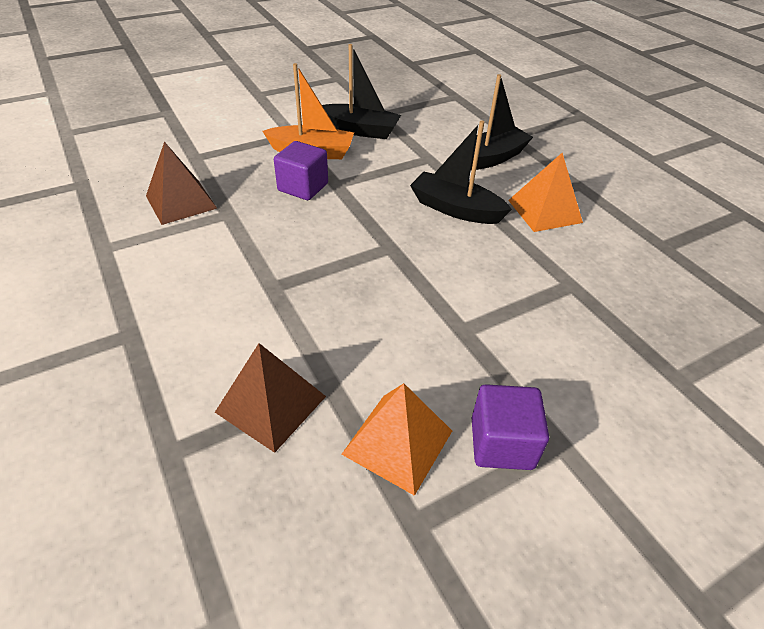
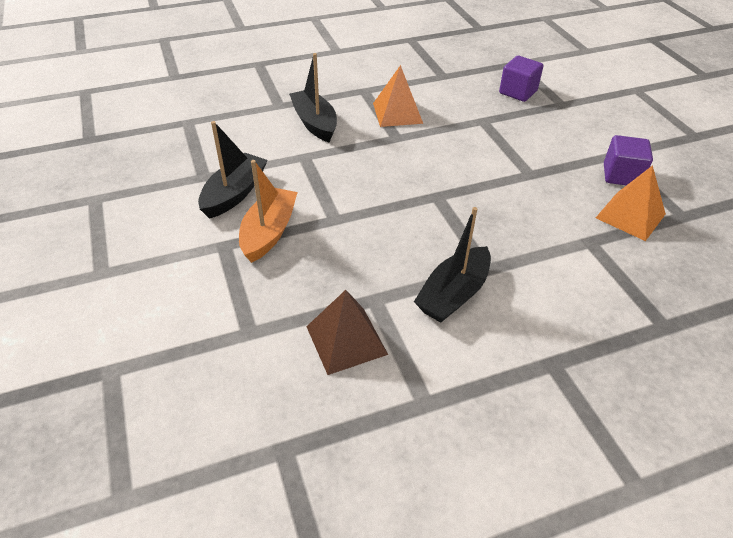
camera: 80 degrees left, 0 degrees up
brown pyramid [215,343,326,453] -> none
purple cube [274,141,328,200] -> purple cube moved to [499,56,543,102]
black boat [410,120,512,224] -> black boat moved to [414,207,491,323]

